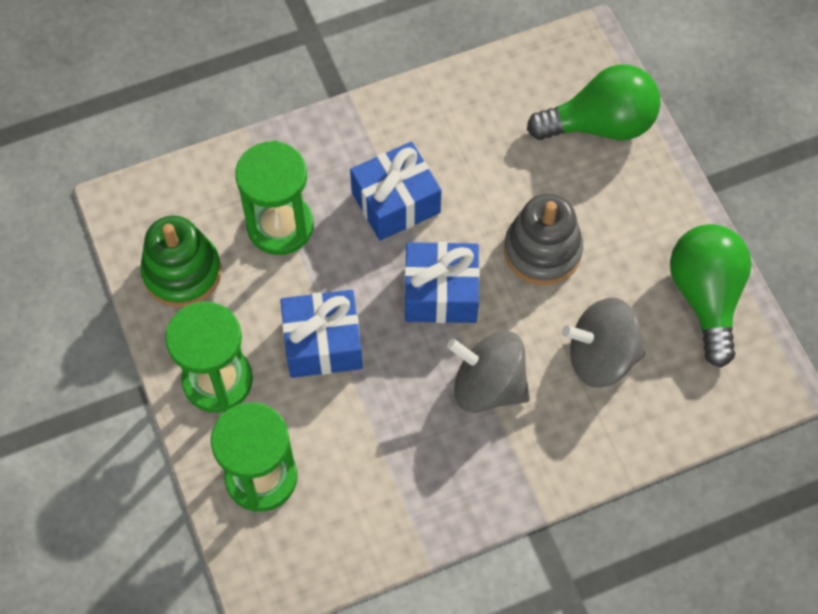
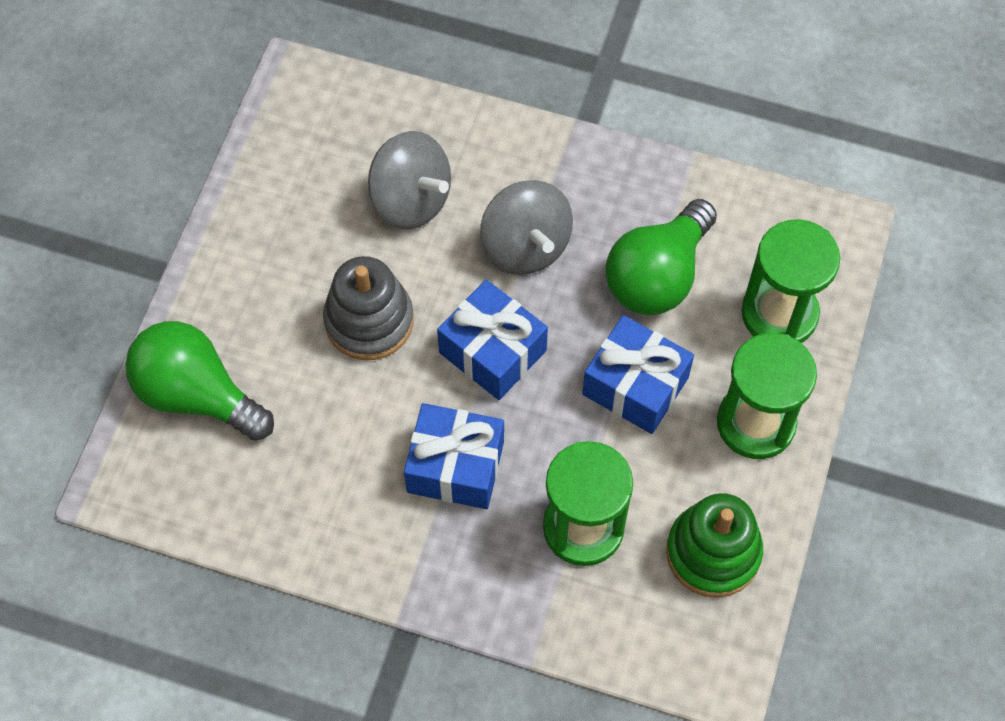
camera: 140 degrees left, 0 degrees up
green light bulb [670,224,752,367] -> green light bulb moved to [606,199,717,315]

